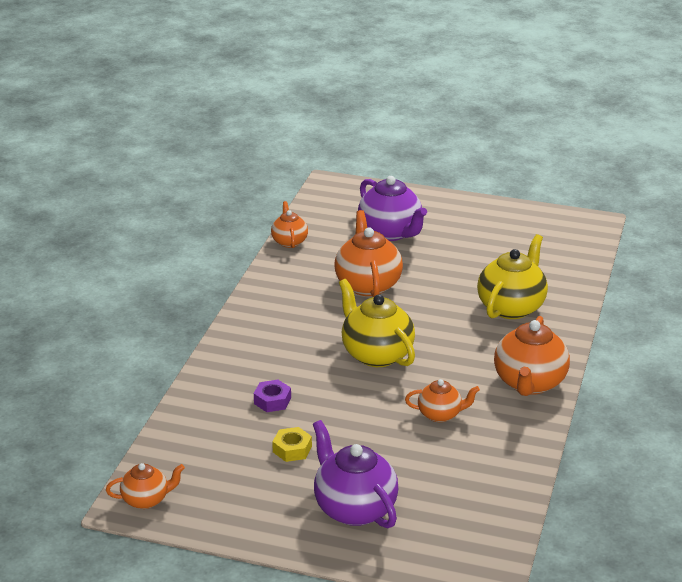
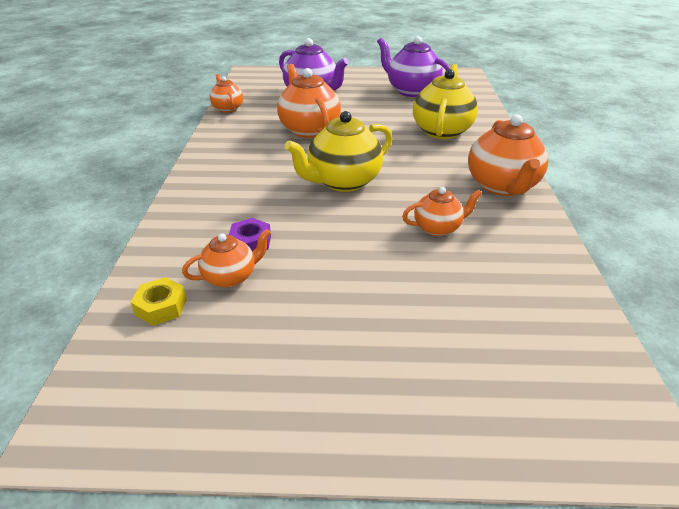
camera: 15 degrees left, 5 degrees up
orange teapot [106,463,185,509] -> orange teapot moved to [182,229,271,288]
yellow nut [272,427,312,462] -> yellow nut moved to [130,277,187,326]
purple teapot [313,420,398,528] -> purple teapot moved to [377,36,450,97]
yellow teapot [339,279,415,367] -> yellow teapot turned 75 degrees counterclockwise [285,111,392,192]

